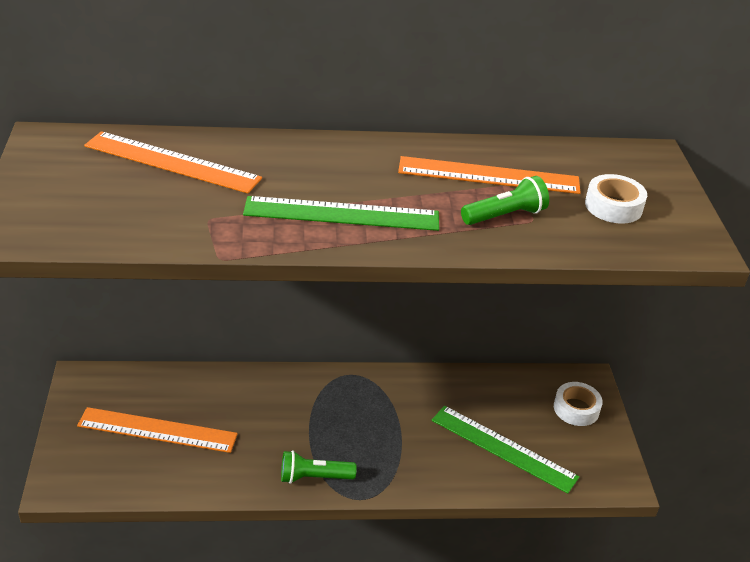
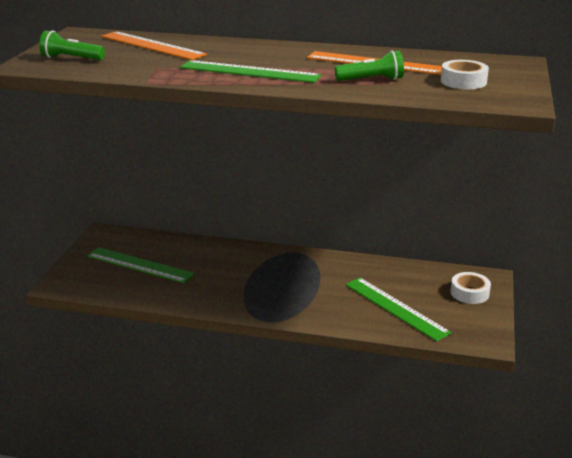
camera: 20 degrees right, 10 degrees down
orange ruler [77,407,238,453] -> green ruler [87,247,195,283]
green flashlight [281,450,357,484] -> green flashlight moved to [39,31,105,60]

